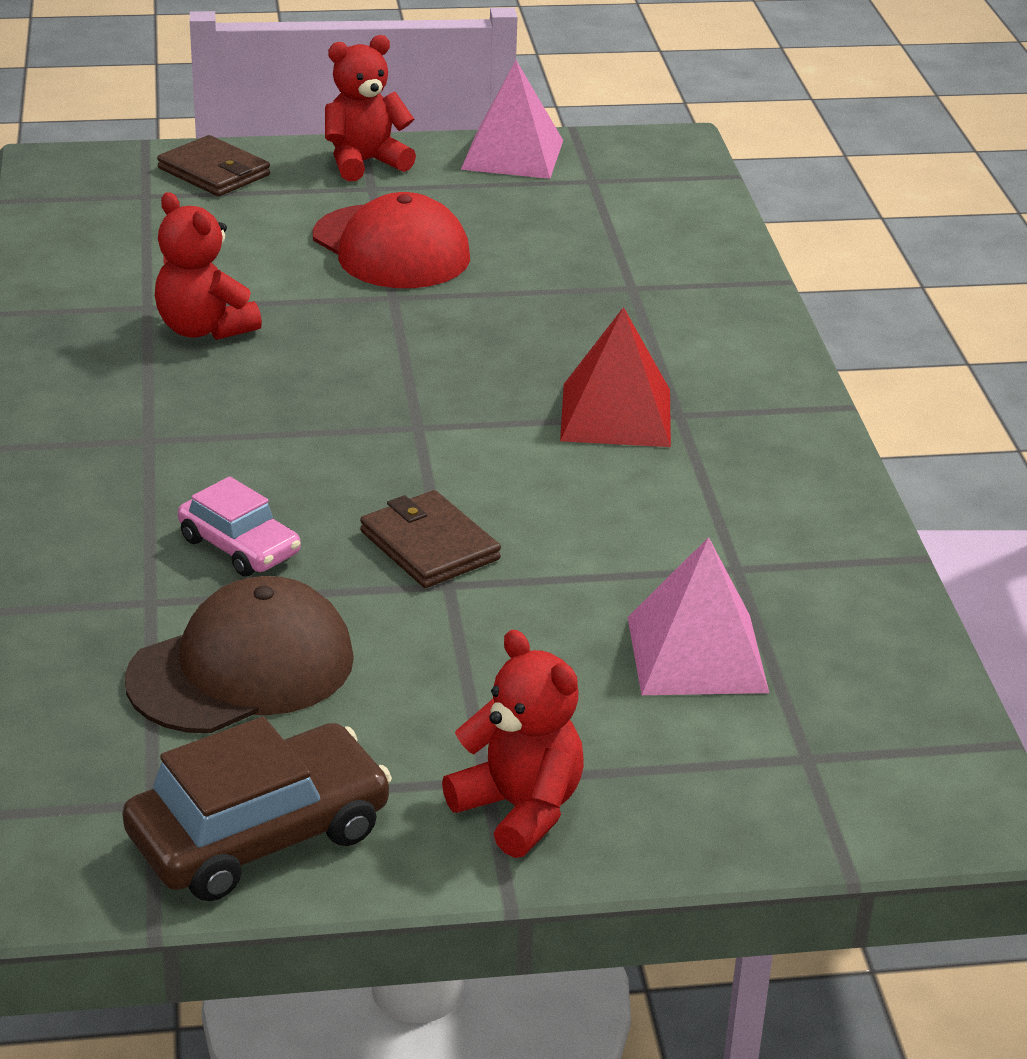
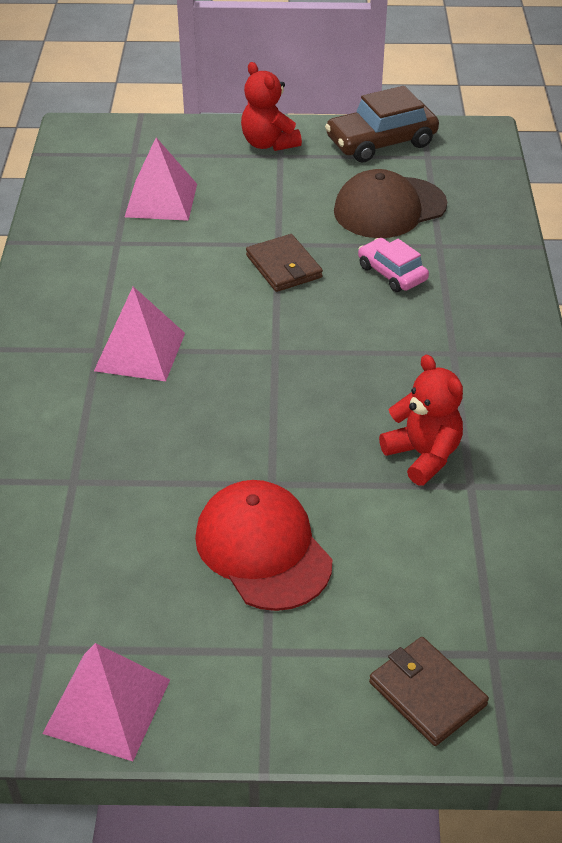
camera: 170 degrees left, 10 degrees up
red teddy bear [325,35,416,182] -> none
red pyramid [560,307,671,447] -> pink pyramid [94,287,185,381]

